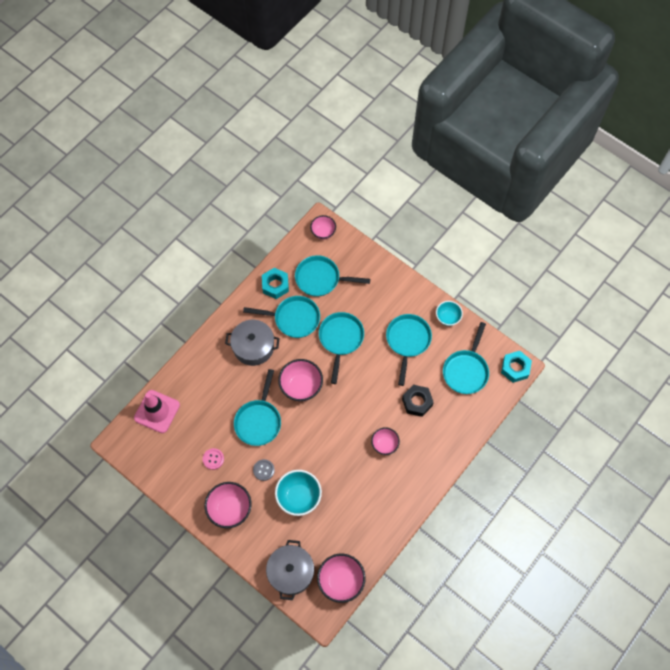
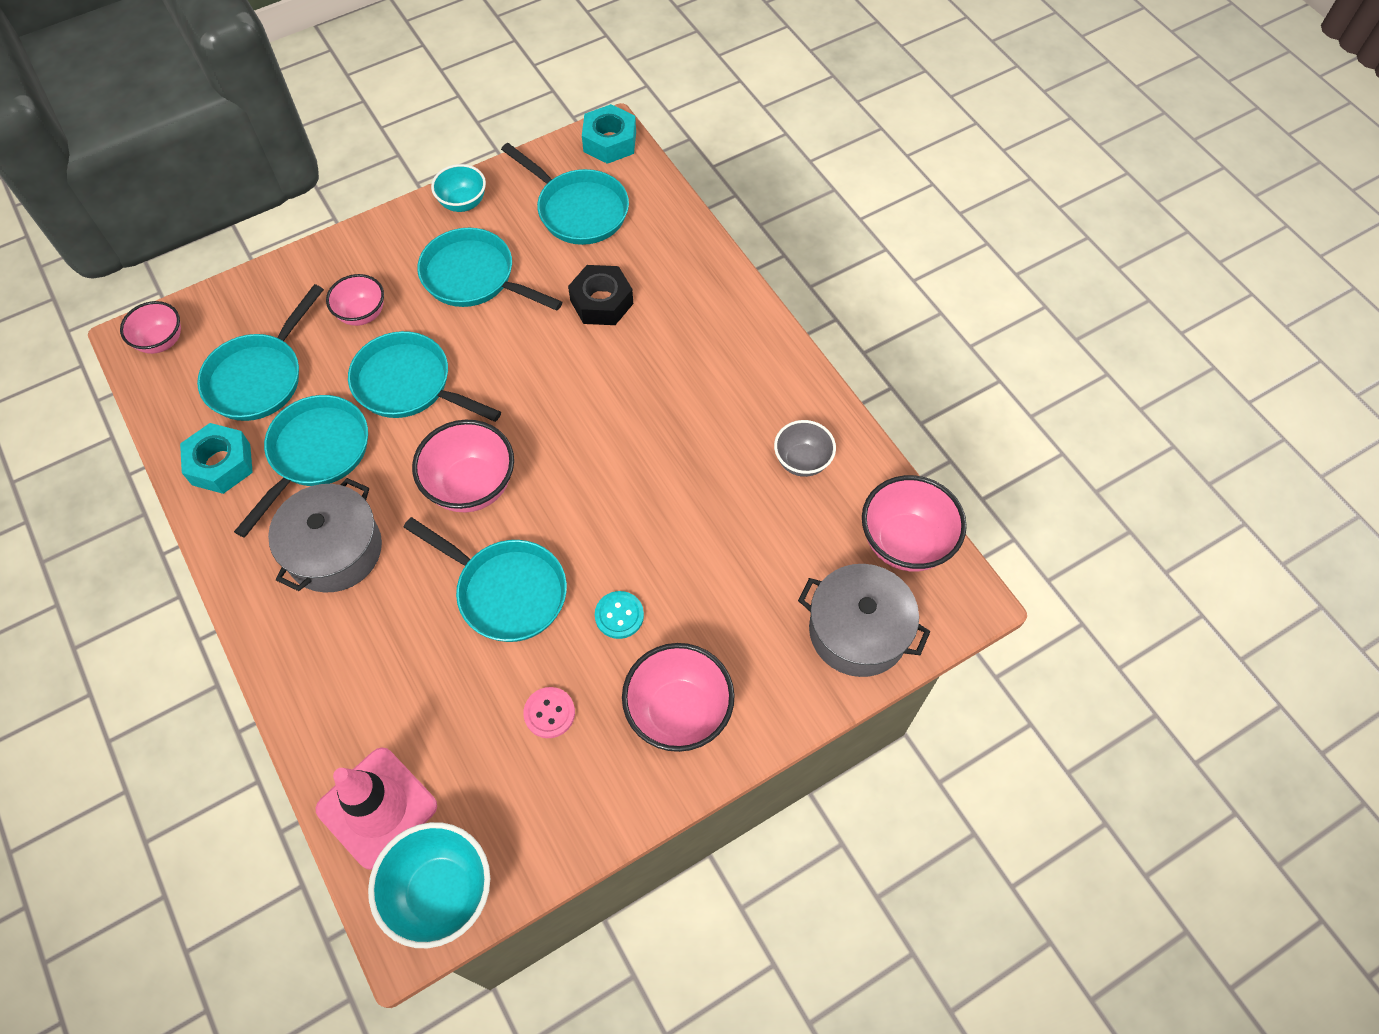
camera: 70 degrees left, 5 degrees down
grey button [253,459,275,481] -> turquoise button [595,591,644,639]
turquoise bowl [275,470,322,516] -> turquoise bowl moved to [368,822,490,948]
pink bowl [371,427,400,455] -> pink bowl moved to [326,274,384,326]
none -> grey bowl [774,420,836,477]

